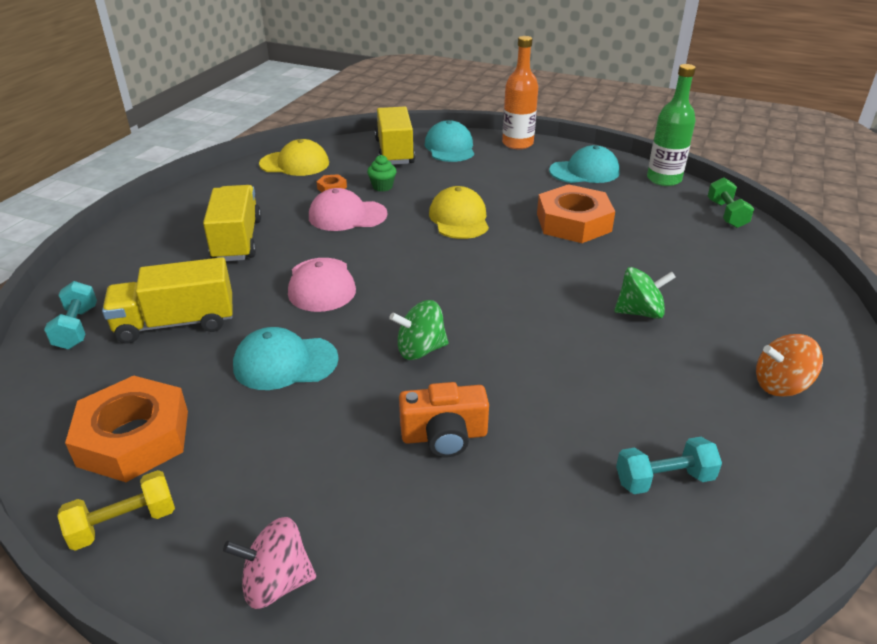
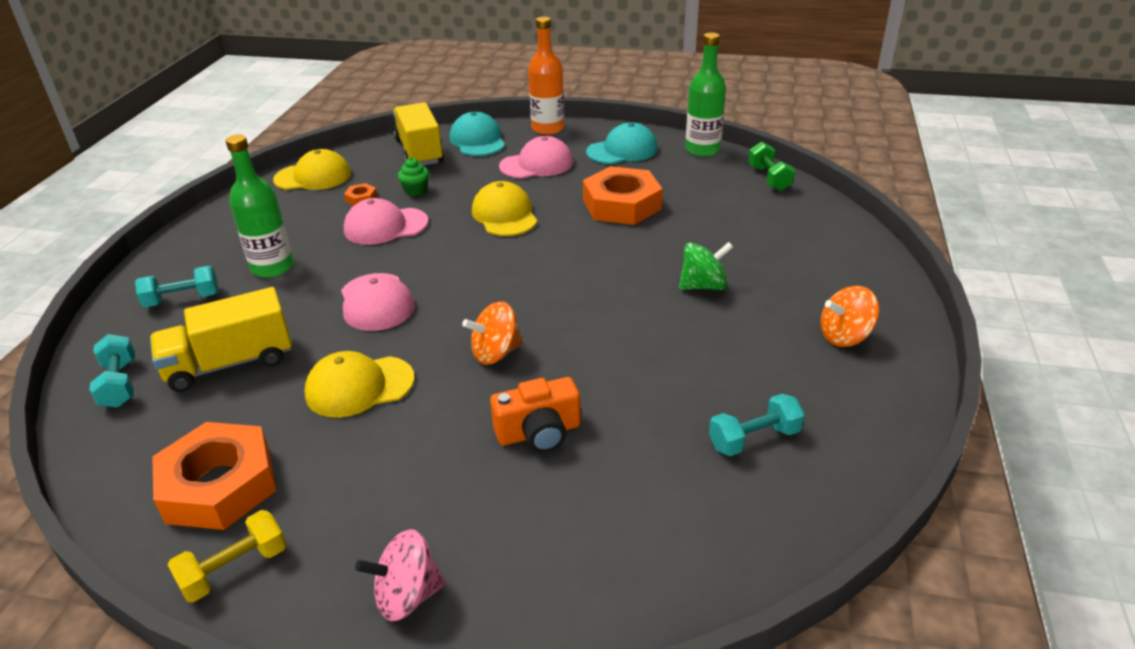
camera: 10 degrees left, 0 degrees up
yellow truck [203,185,261,261] -> green bottle [226,135,294,278]
turquoise cap [233,327,339,390] -> yellow cap [304,351,415,418]
green spinning top [389,300,448,360] -> orange spinning top [462,302,523,365]
none -> turquoise dumbbell [135,265,219,307]
none -> pink cap [499,136,573,179]

